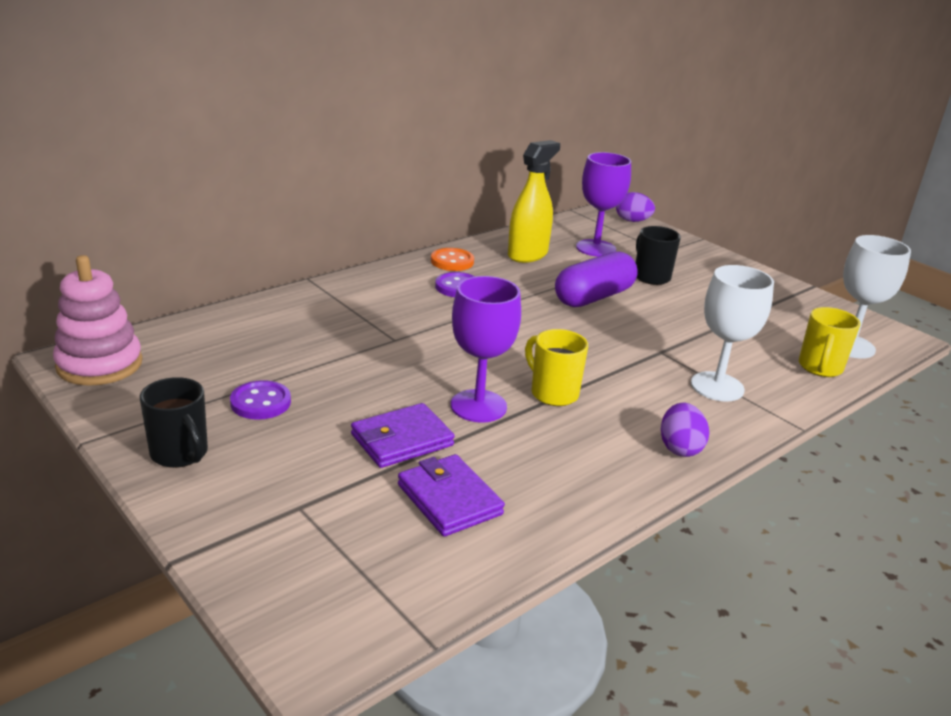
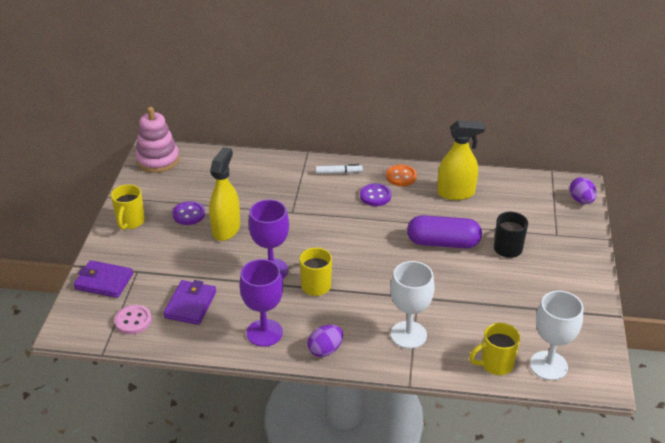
camera: 50 degrees right, 10 degrees up
black mug [140,377,208,468] -> yellow mug [111,184,145,230]
purple wallet [351,403,455,468] -> purple wallet moved to [74,260,133,298]
purple goblet [576,152,631,257] -> purple goblet moved to [239,259,283,347]
none -> pink button [114,305,152,335]
none -> yellow spray bottle [209,147,240,241]
none -> white marker [316,164,363,174]

